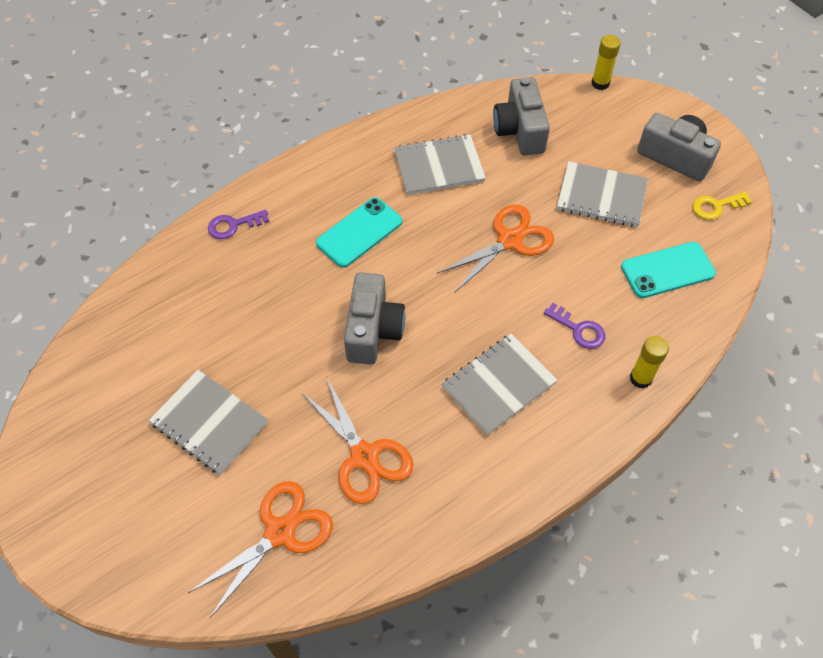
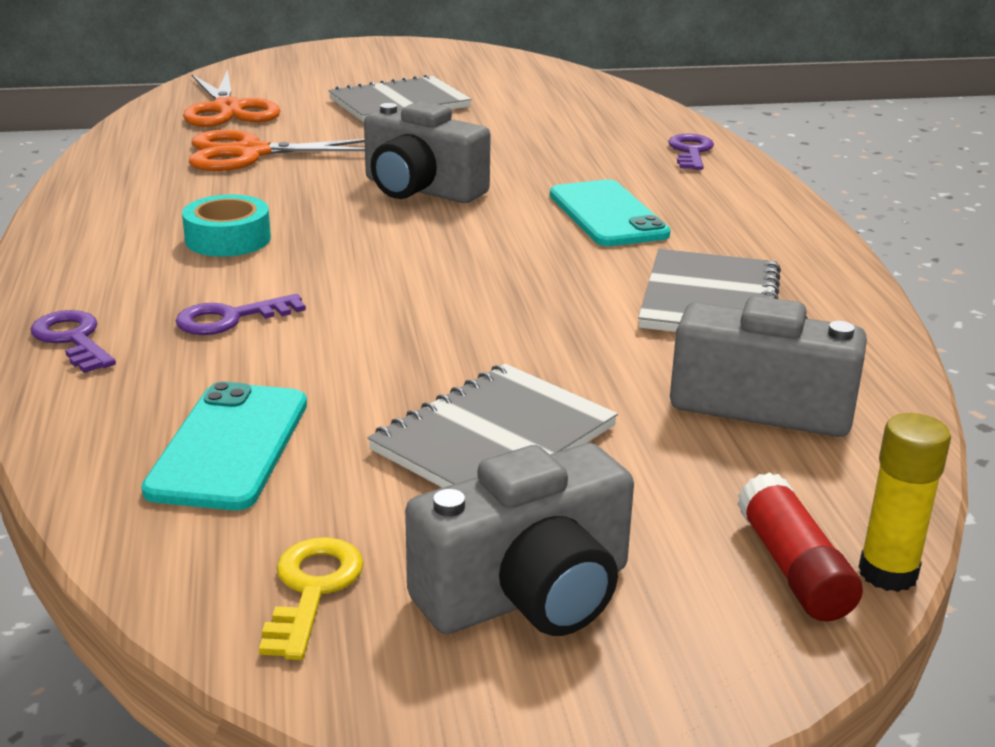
camera: 115 degrees right, 30 degrees down
orange scissors [437,205,554,292] -> none
grey notebook [442,334,558,435] -> turquoise tape [182,194,271,257]
yellow glue stick [630,336,669,389] -> purple key [31,310,116,373]
none -> red glue stick [737,472,863,622]

